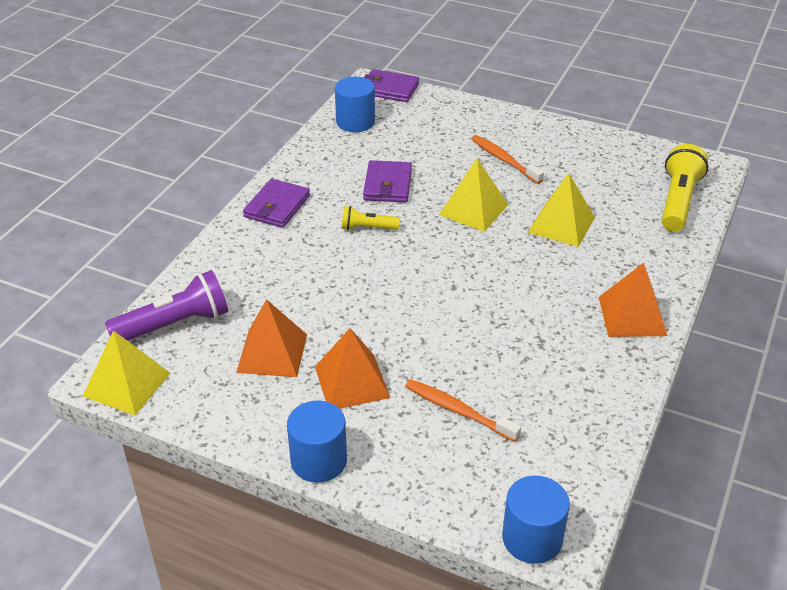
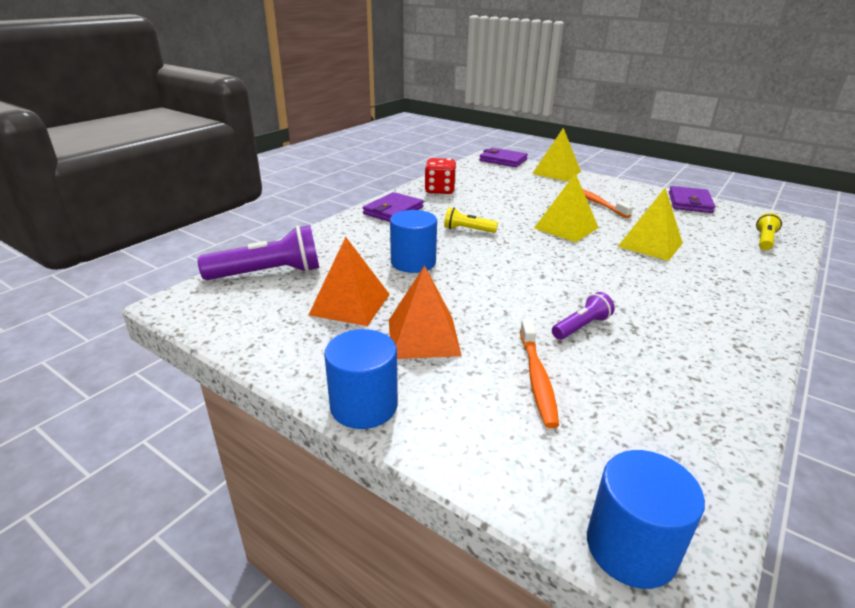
camera: 10 degrees right, 10 degrees down
yellow pyramid [82,330,170,415] -> yellow pyramid moved to [532,128,581,181]
blue cylinder [335,77,375,132] -> blue cylinder moved to [390,210,437,273]
purple wallet [363,160,412,202] -> purple wallet moved to [669,186,716,213]
orange toothbrush [405,379,521,442] -> orange toothbrush turned 135 degrees counterclockwise [520,319,559,428]
orange pyramid [599,263,668,337] -> none
yellow flashlight [662,144,708,232] -> yellow flashlight [756,213,782,250], size x0.55
none -> red dice [425,158,456,194]
none -> purple flashlight [552,292,615,340]

